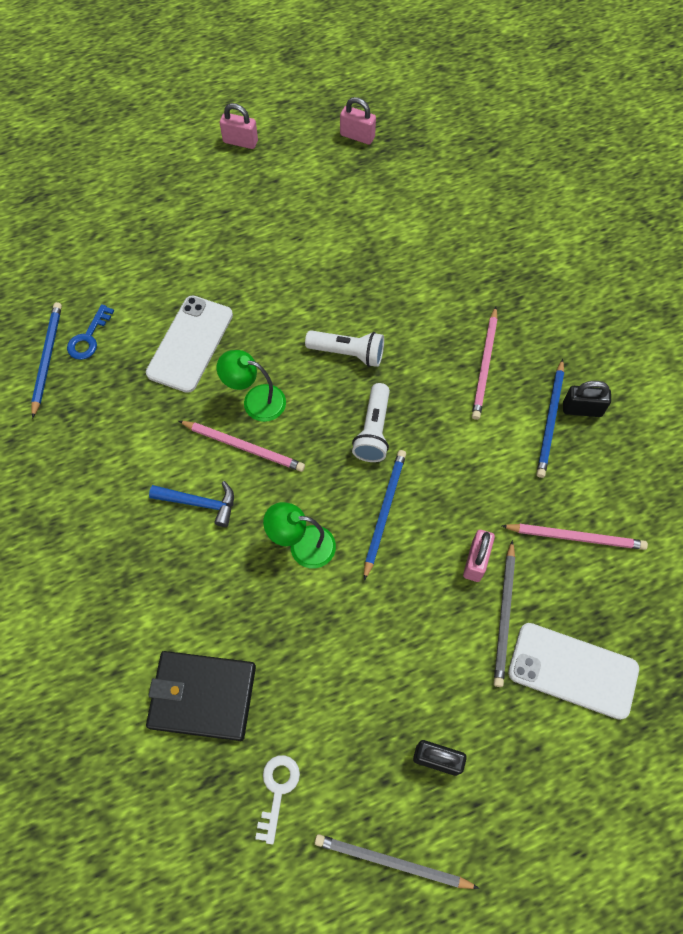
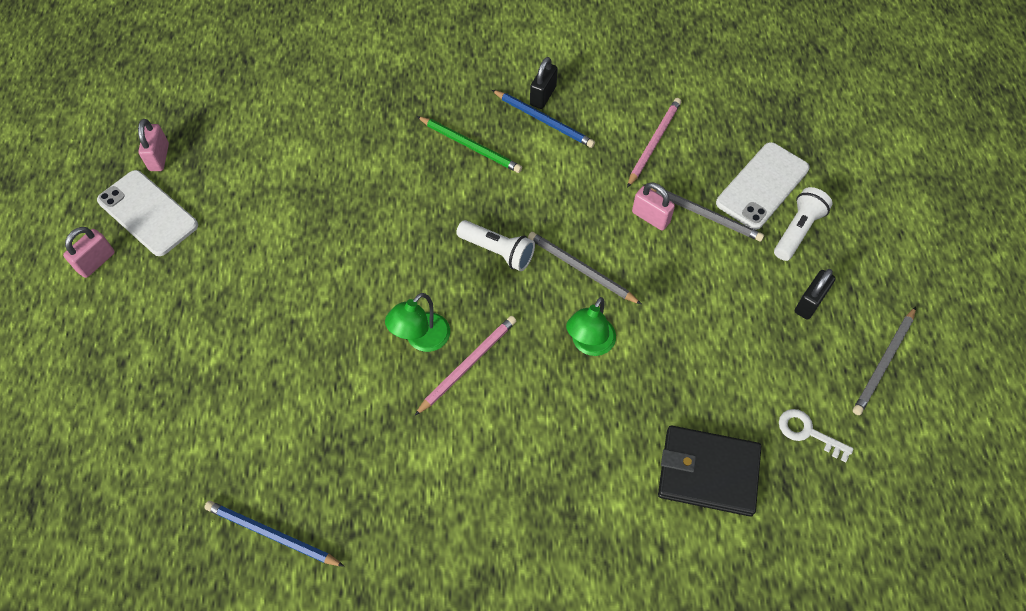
camera: 70 degrees left, 5 degrees down
blue key [67,304,114,360] -> none
white phone [146,295,233,393] -> white phone moved to [97,170,198,256]
black wallet [146,651,256,741] -> black wallet turned 75 degrees clockwise [658,426,761,517]
blue hammer [149,481,234,527] -> none
white flashlight [305,330,384,367] -> white flashlight moved to [774,187,833,261]
pink padlock [340,97,376,145] -> pink padlock turned 45 degrees counterclockwise [138,119,169,171]
blue pencil [364,450,406,581] -> grey pencil [528,232,642,305]
pink pencil [472,307,498,420] -> green pencil [417,116,522,173]

